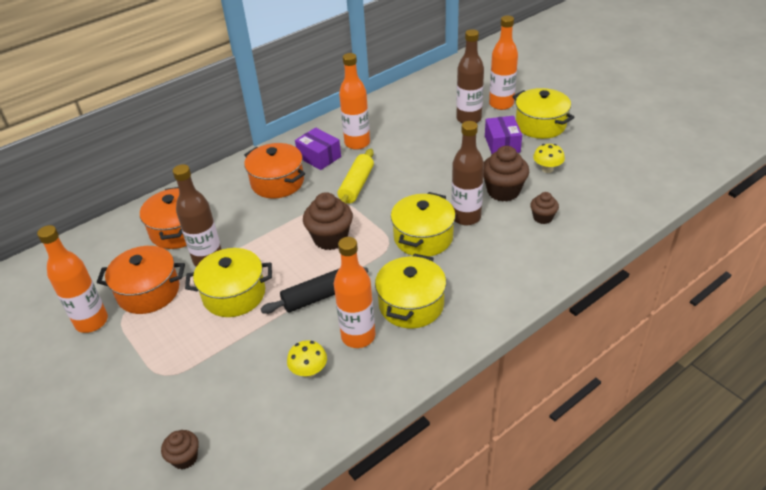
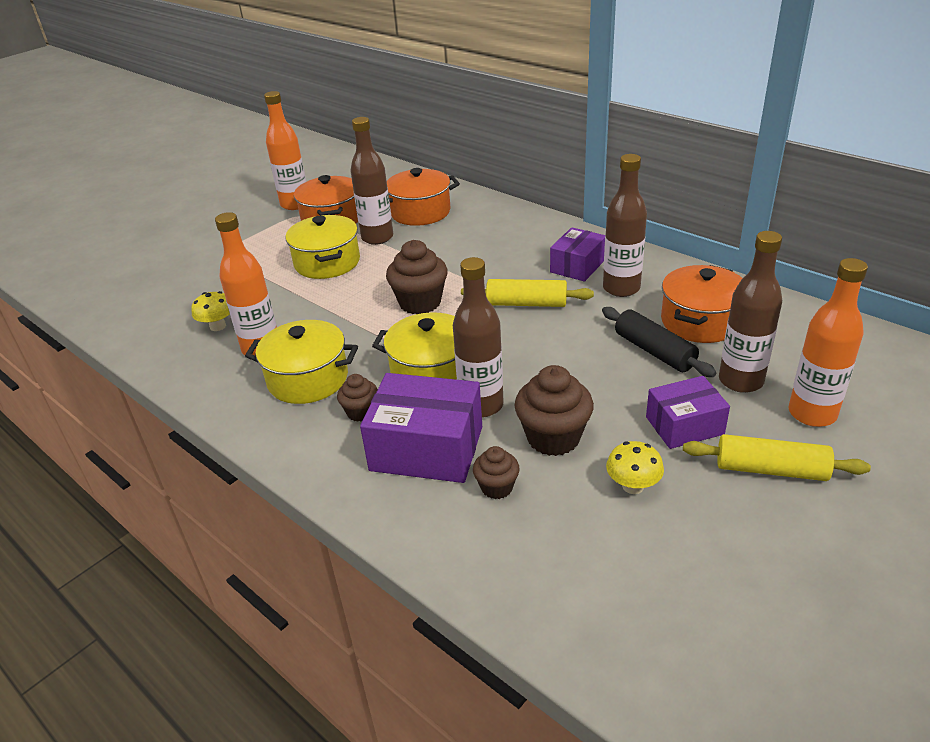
camera: 80 degrees right, 5 degrees down
brown cupcake [161,430,199,470] -> brown cupcake moved to [337,374,378,422]
orange pot [244,143,305,198] -> orange pot moved to [661,265,743,343]
black rolling pin [261,267,368,314] -> black rolling pin moved to [602,307,716,377]
orange bottle [339,53,370,150] -> brown bottle [603,154,647,297]
yellow pot [513,88,575,139] -> yellow rolling pin [683,434,871,481]
none -> purple box [360,373,482,483]

